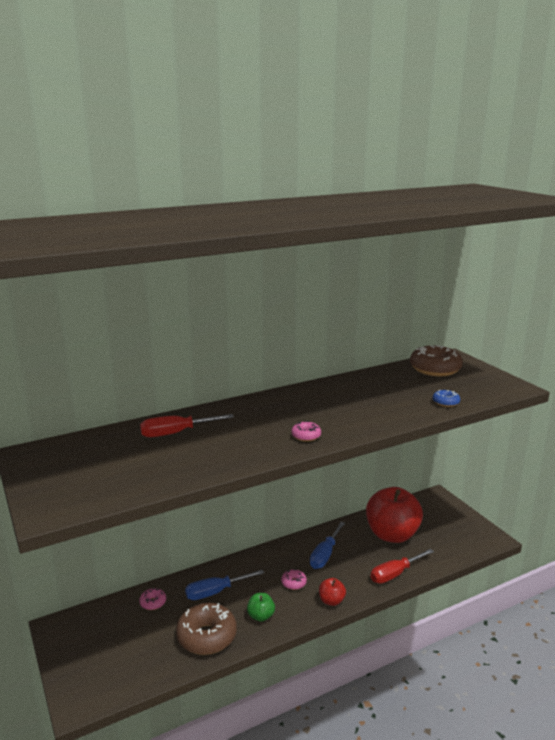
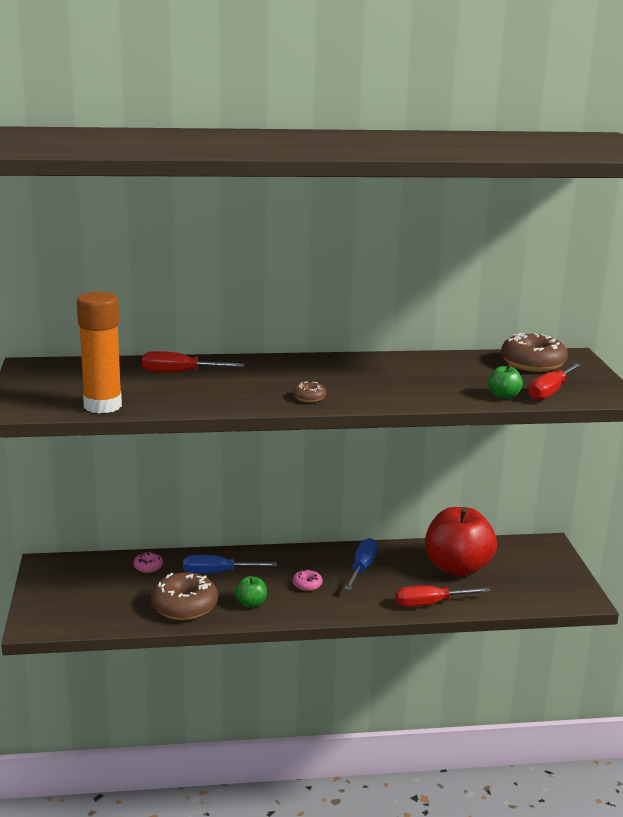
camera: 20 degrees right, 0 degrees up
pink donut [291,421,321,442] -> brown donut [293,381,327,402]
blue screwdriver [310,522,345,569] -> blue screwdriver turned 150 degrees clockwise [344,538,378,590]
red apple [319,578,346,606] -> none
blue donut [433,390,460,407] -> green apple [488,365,523,399]
none -> orange glue stick [77,292,122,414]
none -> red screwdriver [528,363,582,401]

